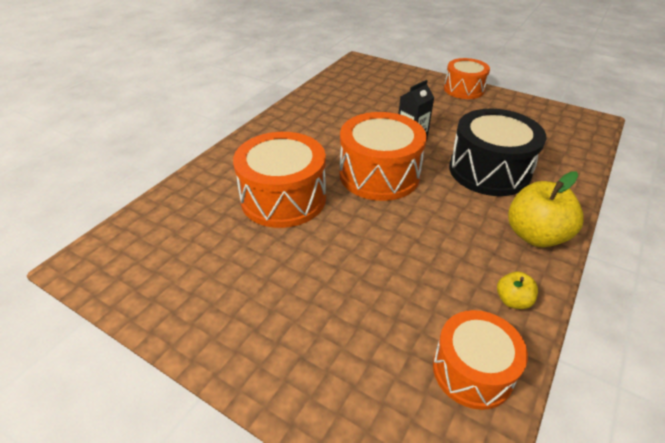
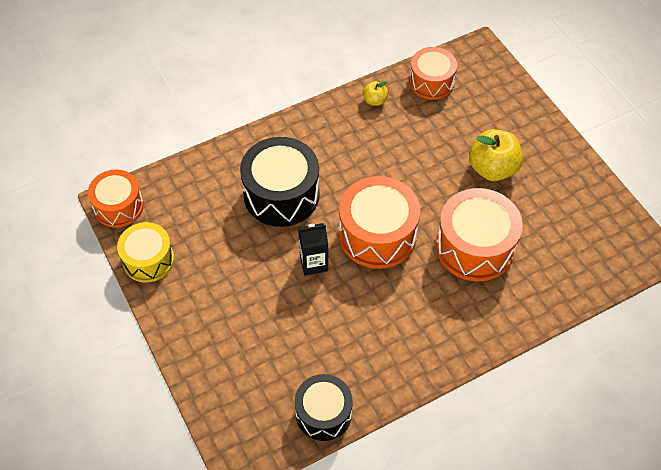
camera: 150 degrees left, 15 degrees up
orange drum [444,58,490,99] -> orange drum moved to [88,169,144,228]
yellow apple [508,171,584,247] -> yellow apple moved to [469,129,523,181]
none -> yellow drum [117,222,174,283]
none -> black drum [295,374,353,441]

